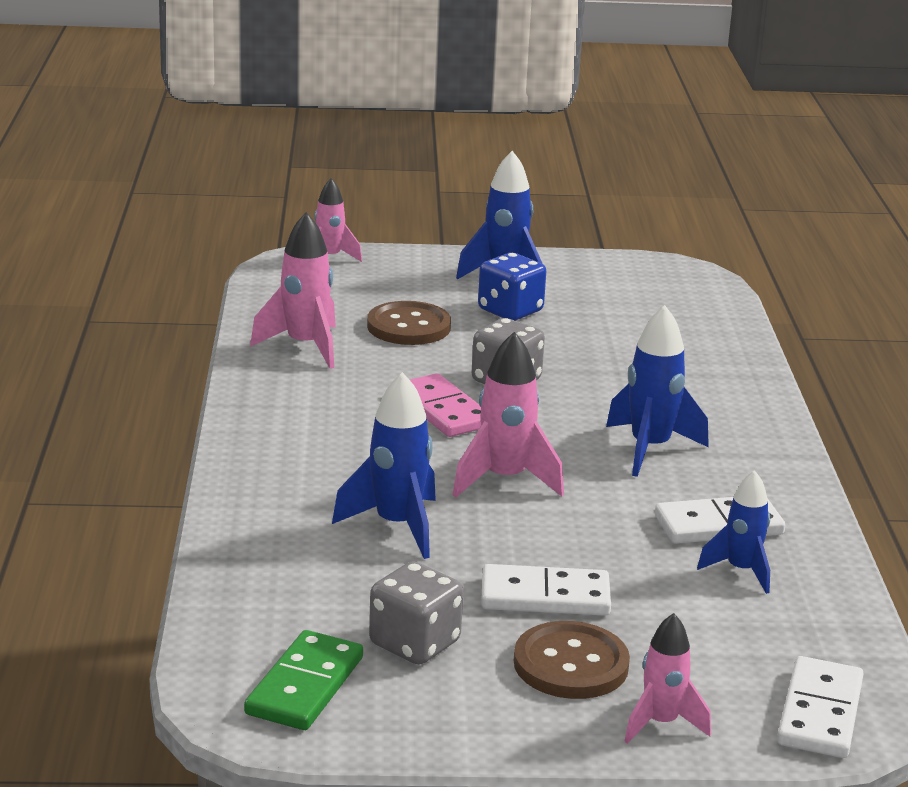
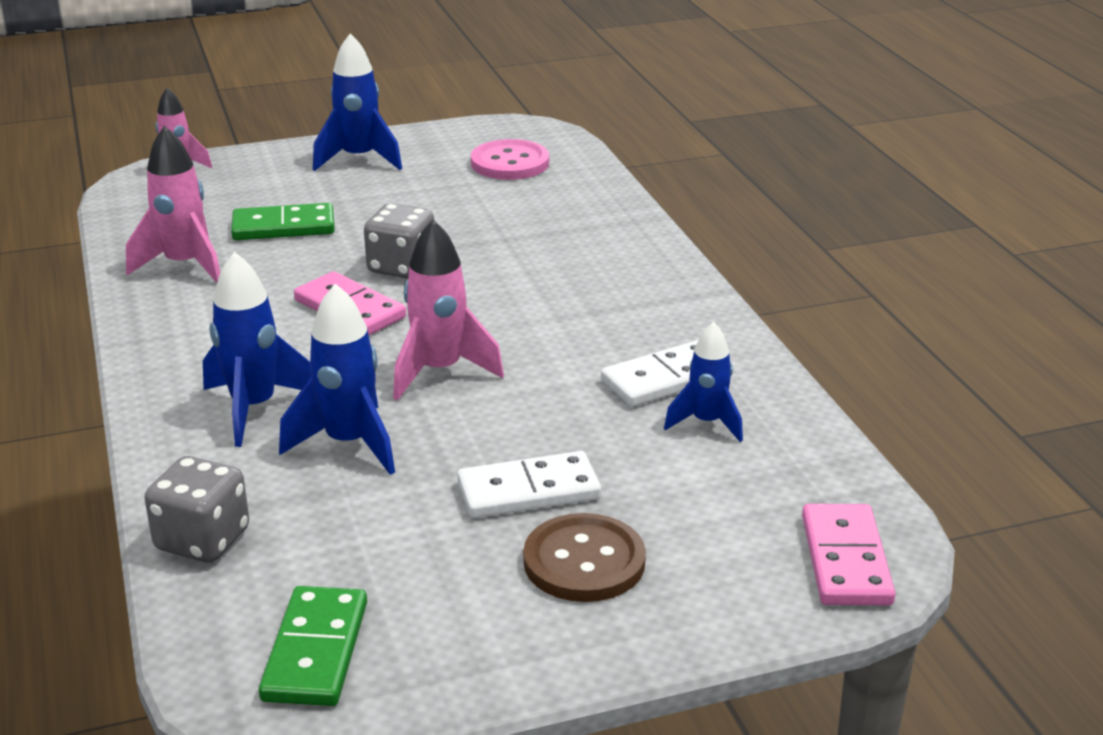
camera: 15 degrees left, 5 degrees up
brown button [367,301,451,345] -> green domino [231,203,335,240]
grey dice [369,561,463,665] -> grey dice moved to [144,456,249,563]
blue dice [478,253,546,321] -> none
blue rocket [606,305,709,477] -> blue rocket moved to [203,252,311,447]
pink rocket [624,613,711,744] -> none
white domino [777,656,864,758] -> pink domino [802,504,896,605]
none -> pink button [471,139,549,180]

